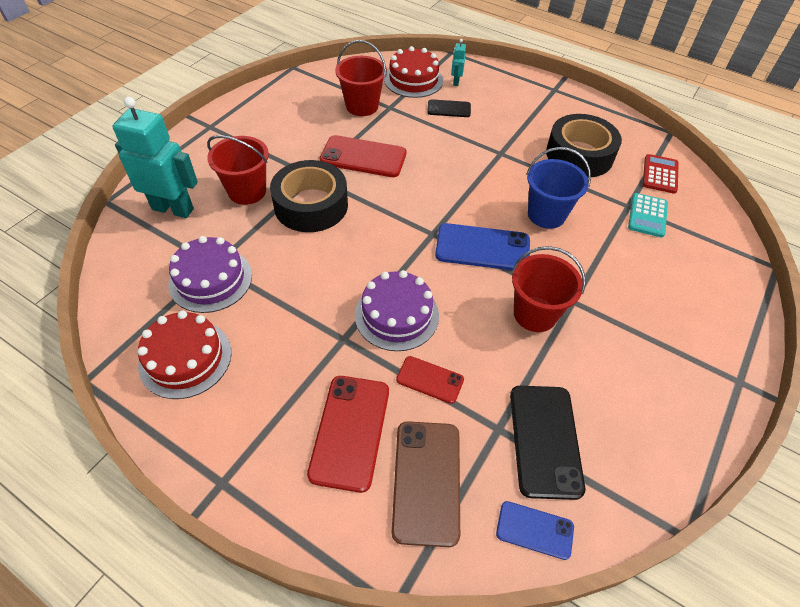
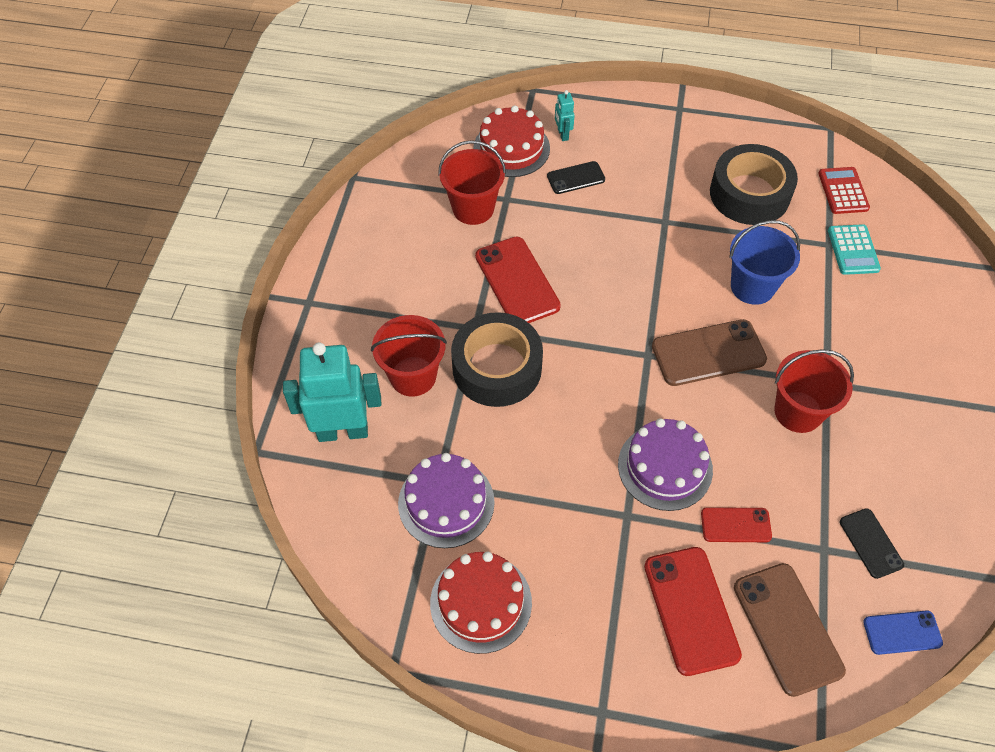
camera: 20 degrees left, 5 degrees up
red phone [320,135,407,177] -> red phone turned 75 degrees clockwise [475,236,561,323]
blue phone [435,223,530,270] -> brown phone [652,319,767,386]
black phone [510,386,585,500] -> black phone [840,508,904,579], size x0.58

